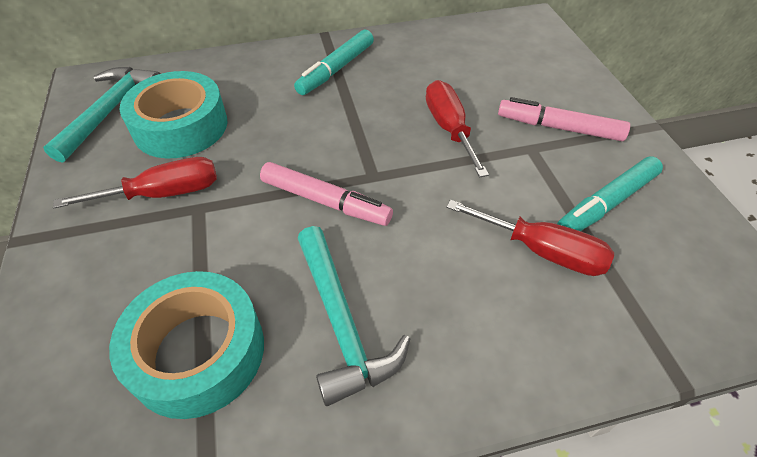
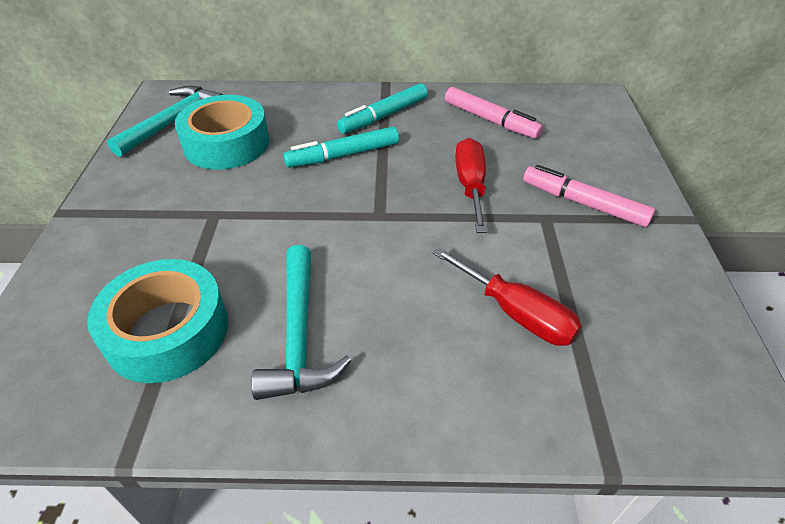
camera: 15 degrees right, 5 degrees down
red screwdriver [53,157,217,208] -> none
pink marker [260,162,393,226] -> pink marker moved to [445,87,543,139]
turquoise marker [557,156,663,231] -> turquoise marker moved to [283,127,399,168]

